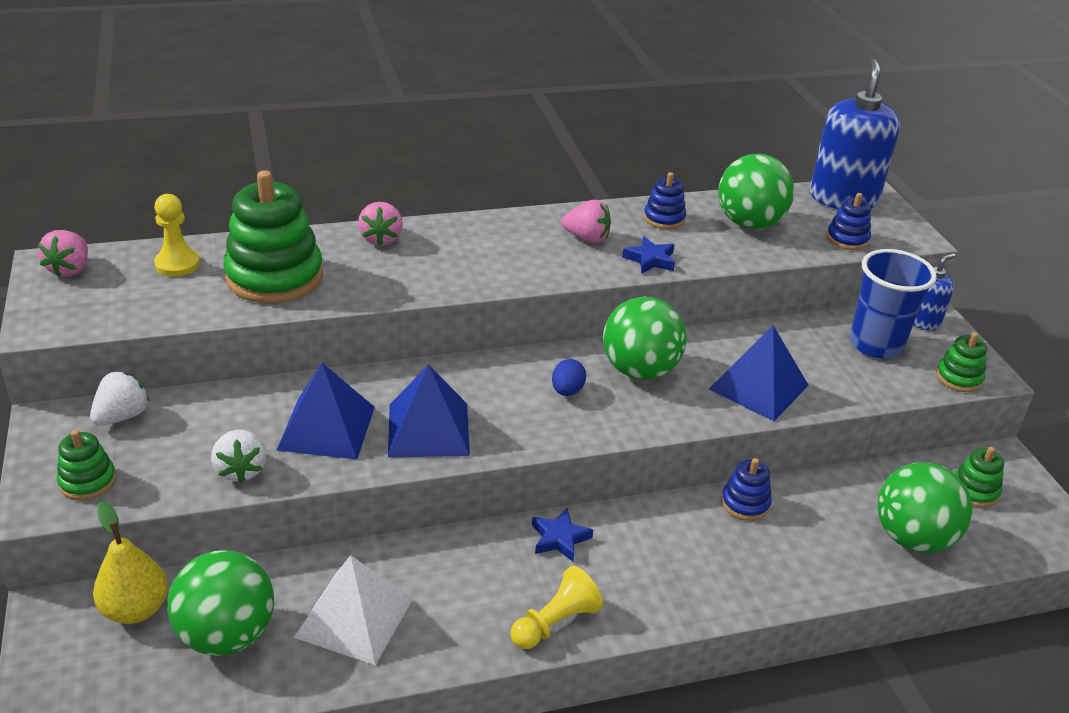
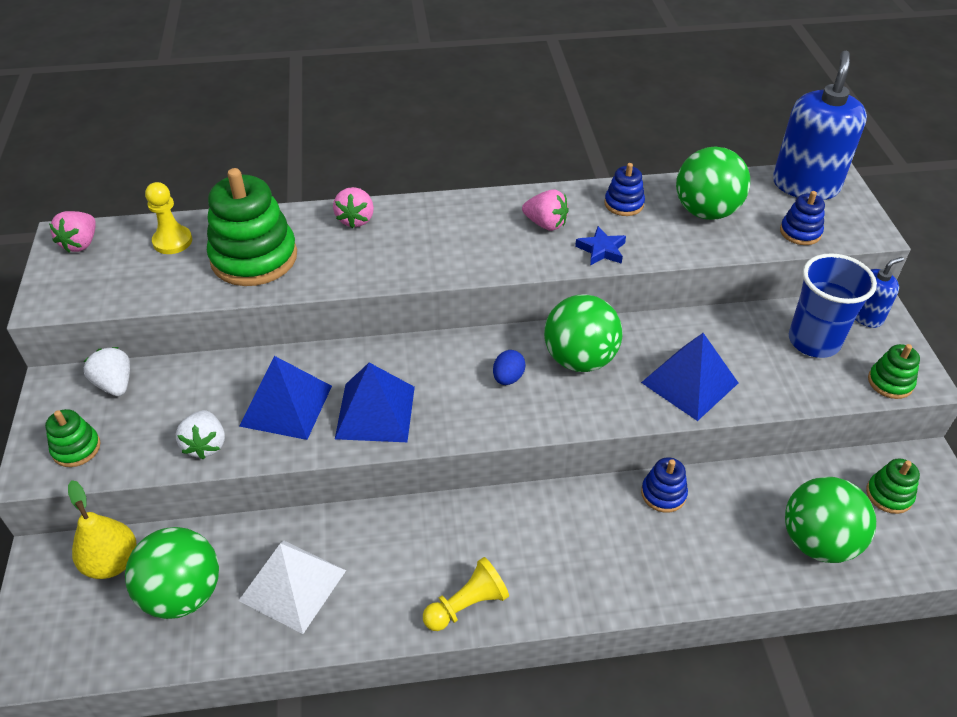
camera: 10 degrees right, 10 degrees up
white strawberry [90,372,150,426] -> white strawberry turned 75 degrees counterclockwise [84,347,130,396]
blue star [532,508,593,562] -> none

